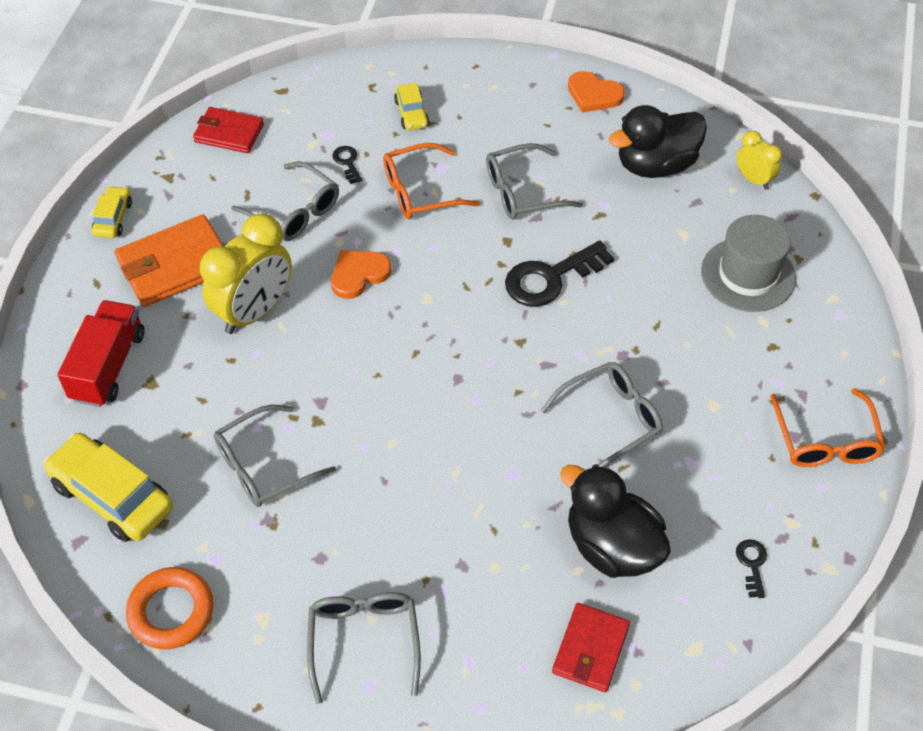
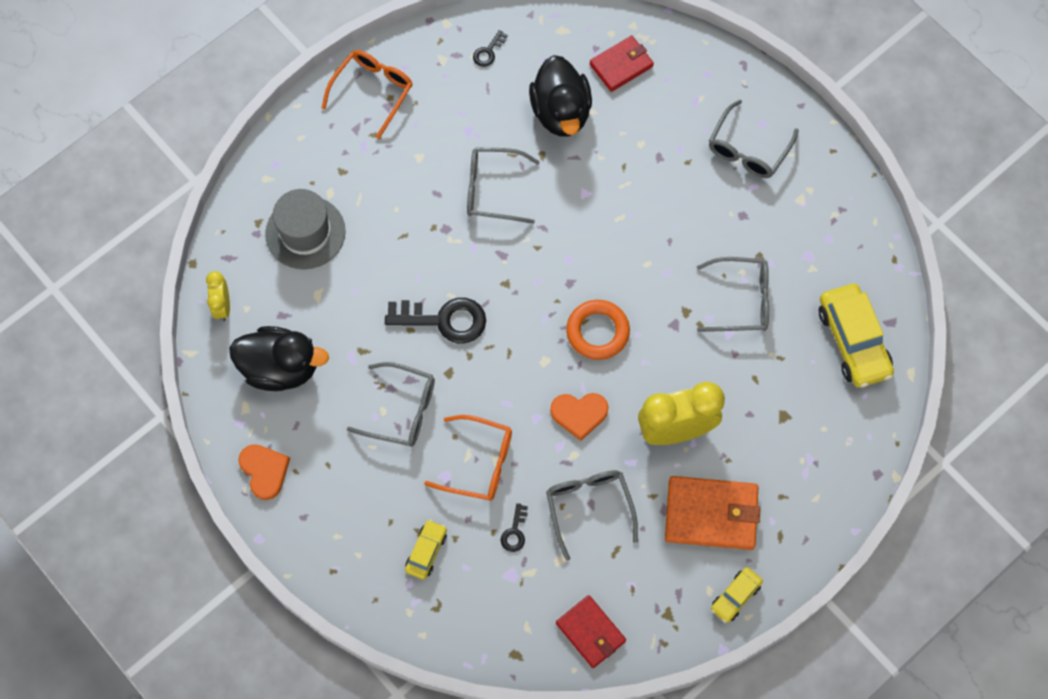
camera: 145 degrees left, 15 degrees up
red truck [57,300,145,407] -> none
orange ring [126,567,214,649] -> orange ring moved to [566,300,630,360]

